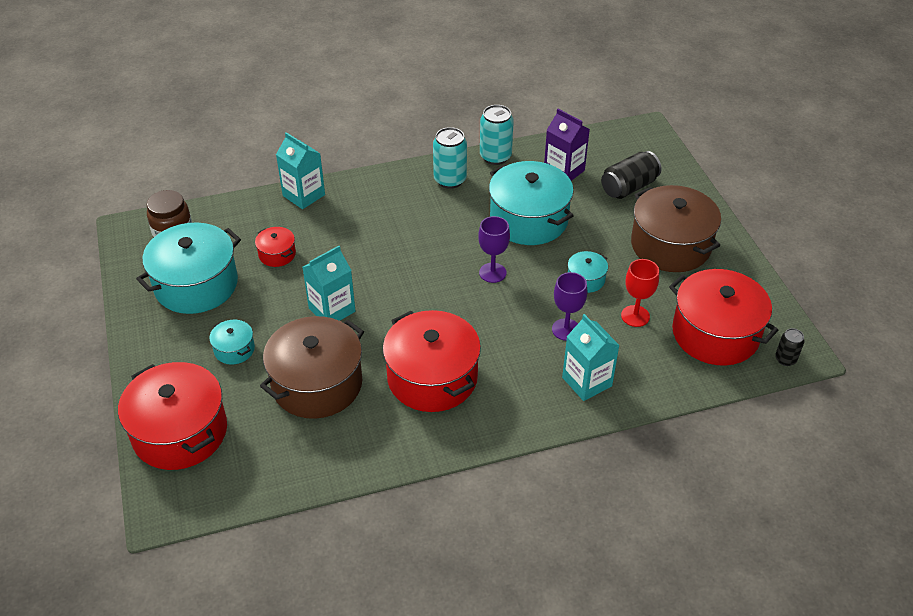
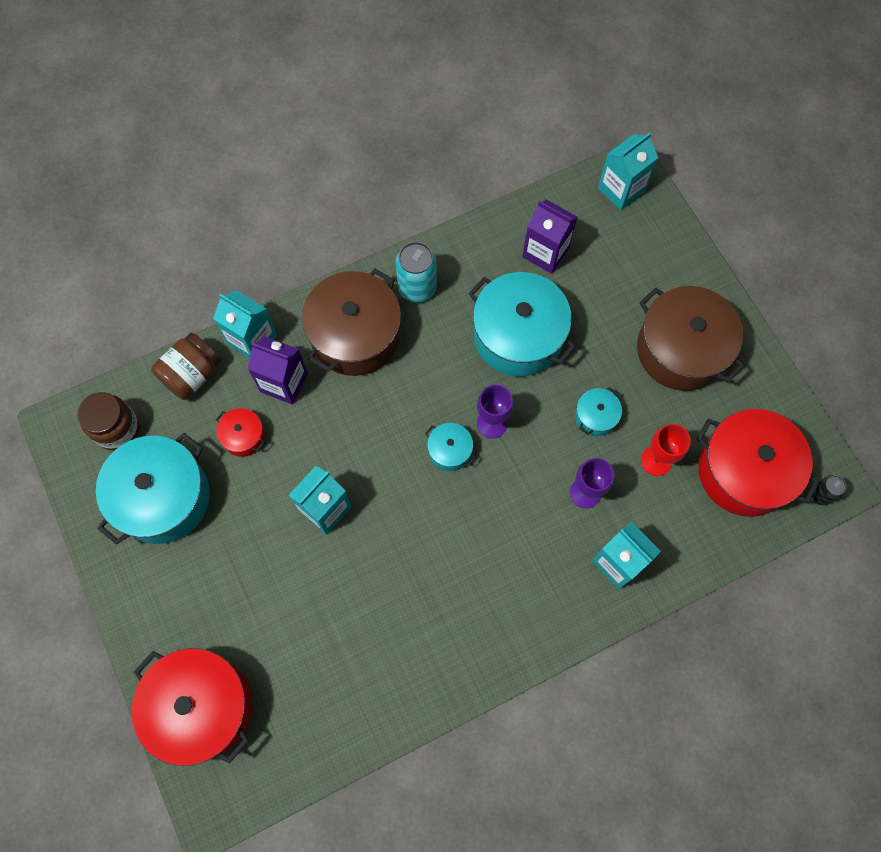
camera: 10 degrees left, 25 degrees up
turquoise pot [209,320,255,365] -> turquoise pot moved to [425,423,475,471]
brown pot [260,316,364,419] -> brown pot moved to [302,269,401,376]
red pot [383,310,481,412] -> none
turquoise can [480,105,514,165] -> none
black can [601,151,662,199] -> none
none -> brown jar [151,333,221,400]
none -> purple carton [248,336,308,405]
none -> turquoise carton [598,133,658,210]

